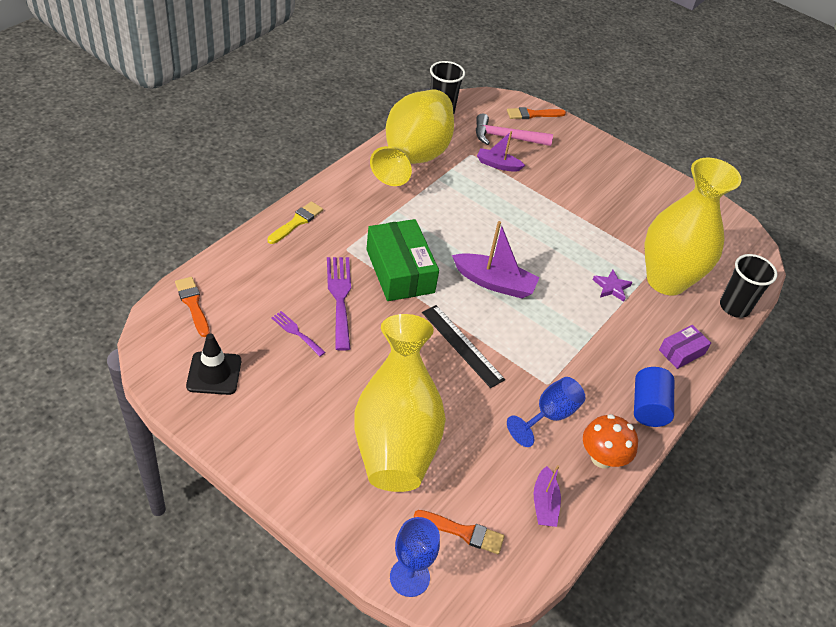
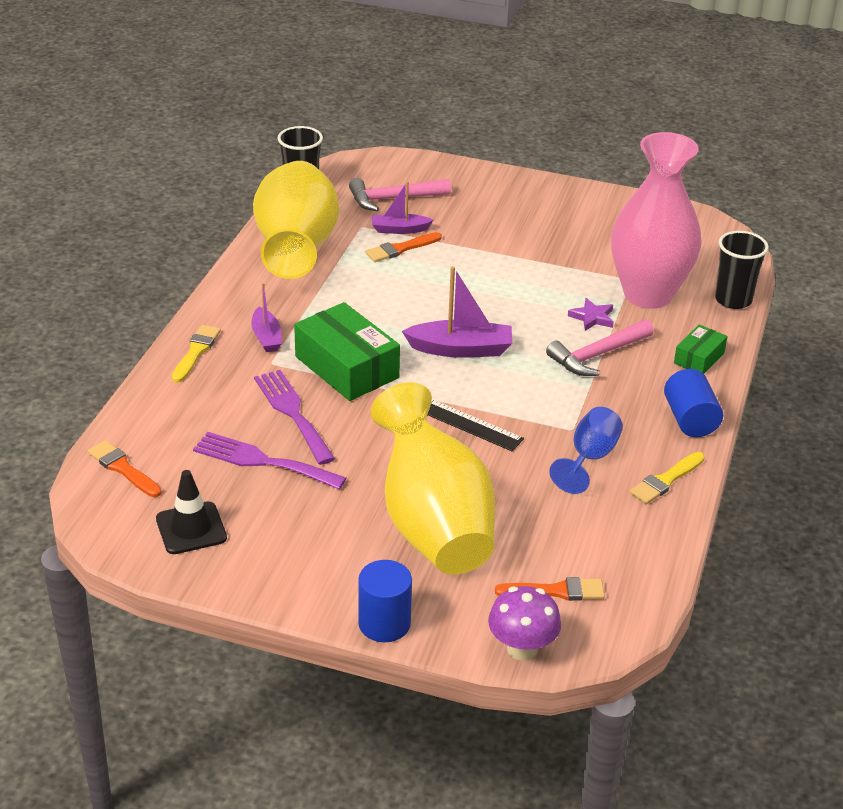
camera: 15 degrees left, 10 degrees down
purple fork [271,311,325,357] -> purple fork [193,432,346,489], size x1.83
blue goblet [390,517,440,597] -> purple mushroom [488,586,561,661]
orange brush [507,107,566,119] -> orange brush moved to [365,232,442,262]
purple boat [534,465,561,527] -> purple boat moved to [251,283,282,352]
orange mushroom [583,414,638,468] -> yellow brush [630,452,705,504]
yellow vase [644,158,742,295] -> pink vase [611,132,702,308]
purple box [659,325,711,369] -> green box [674,325,728,374]
none -> blue cylinder [358,560,412,642]
none -> pink hammer [546,319,654,376]

